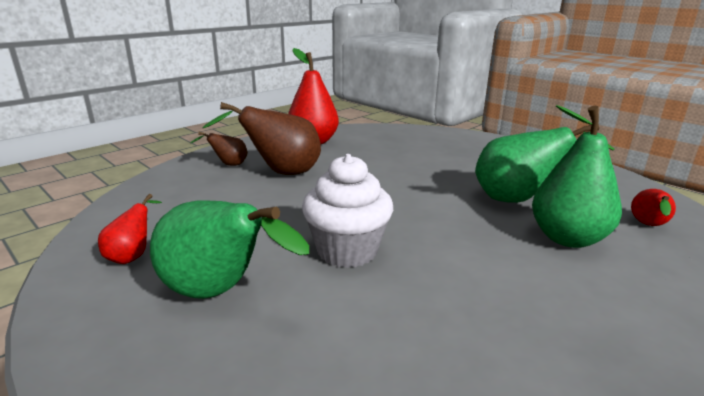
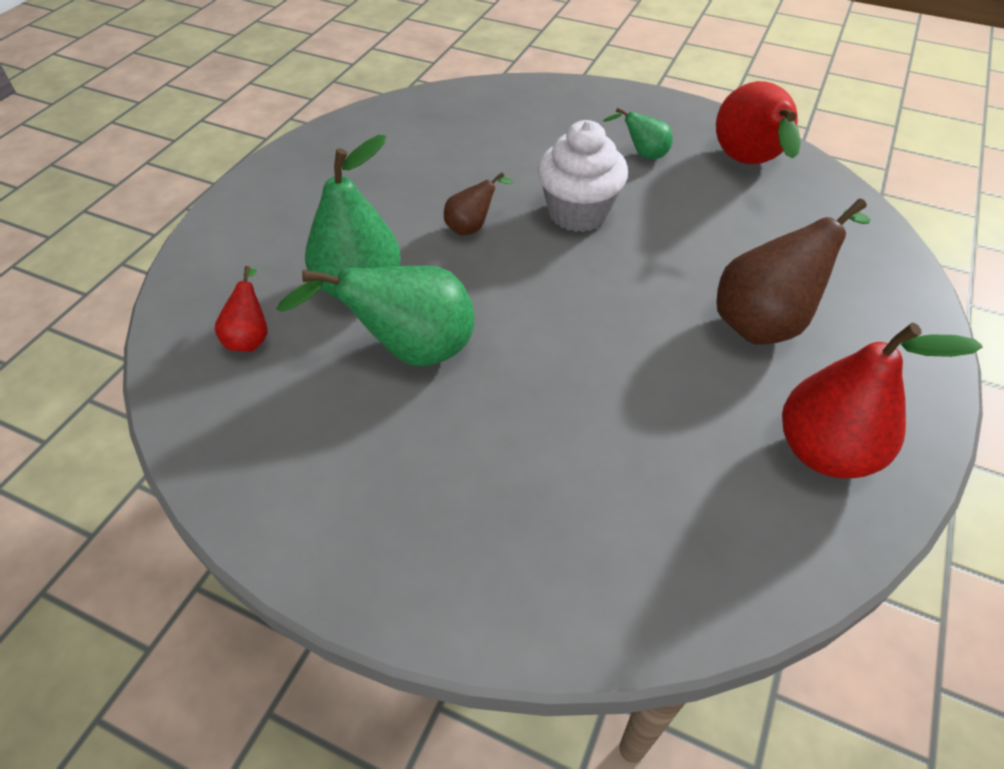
camera: 160 degrees right, 25 degrees up
red pear [98,194,162,264] -> red pear [716,81,801,164], size x1.98
green pear [150,200,309,299] -> green pear [603,108,673,159], size x0.51
brown pear [190,132,248,166] -> brown pear moved to [444,172,513,235]

